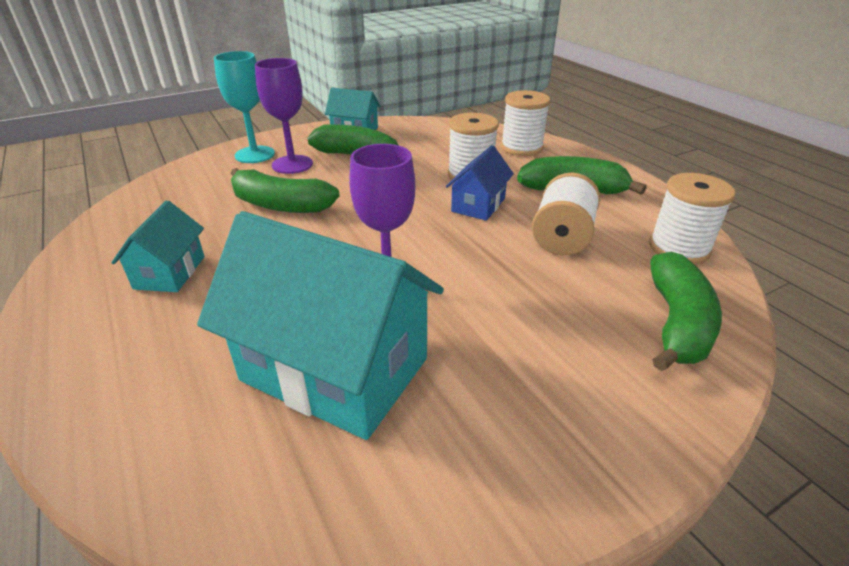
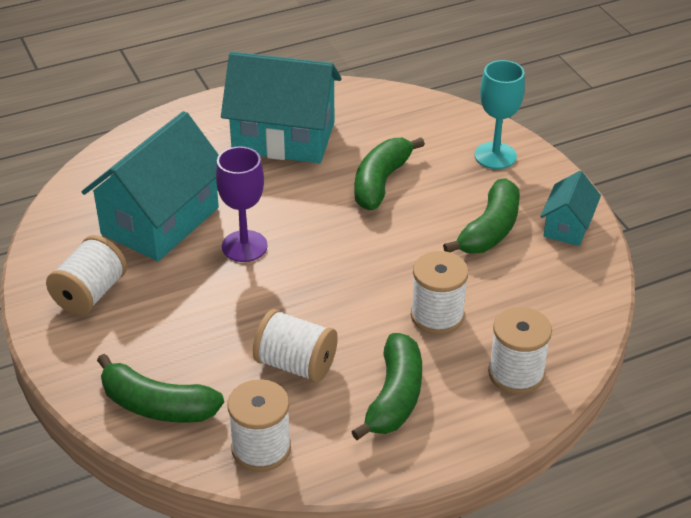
camera: 95 degrees right, 5 degrees up
turquoise house [111,200,205,292] -> turquoise house [221,52,342,163], size x2.00
purple goblet [255,58,313,174] -> none
blue house [446,145,514,221] -> none
none -> white spool [46,235,127,315]

